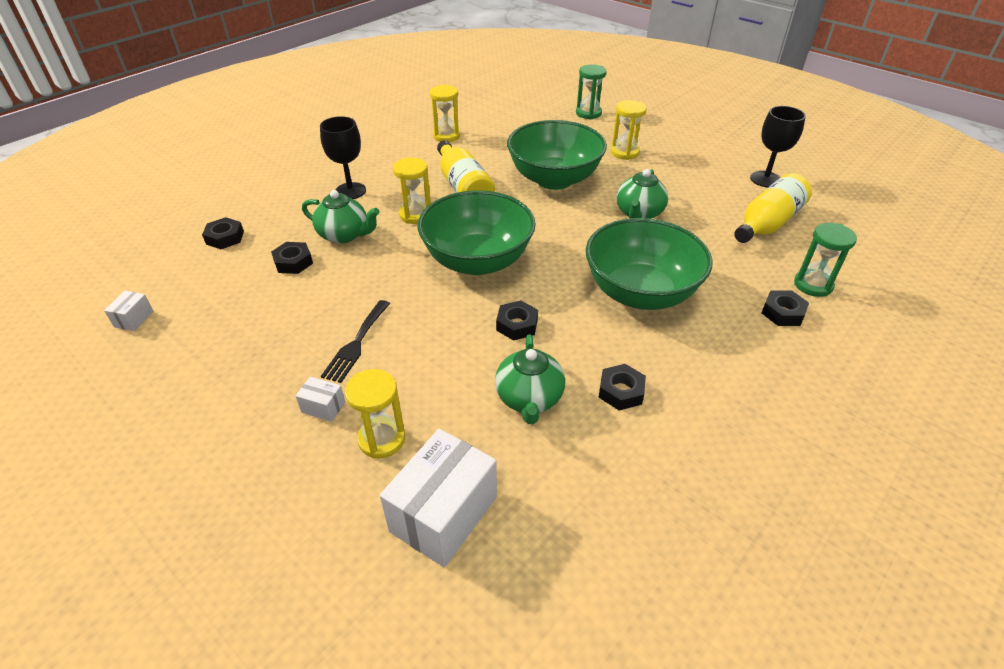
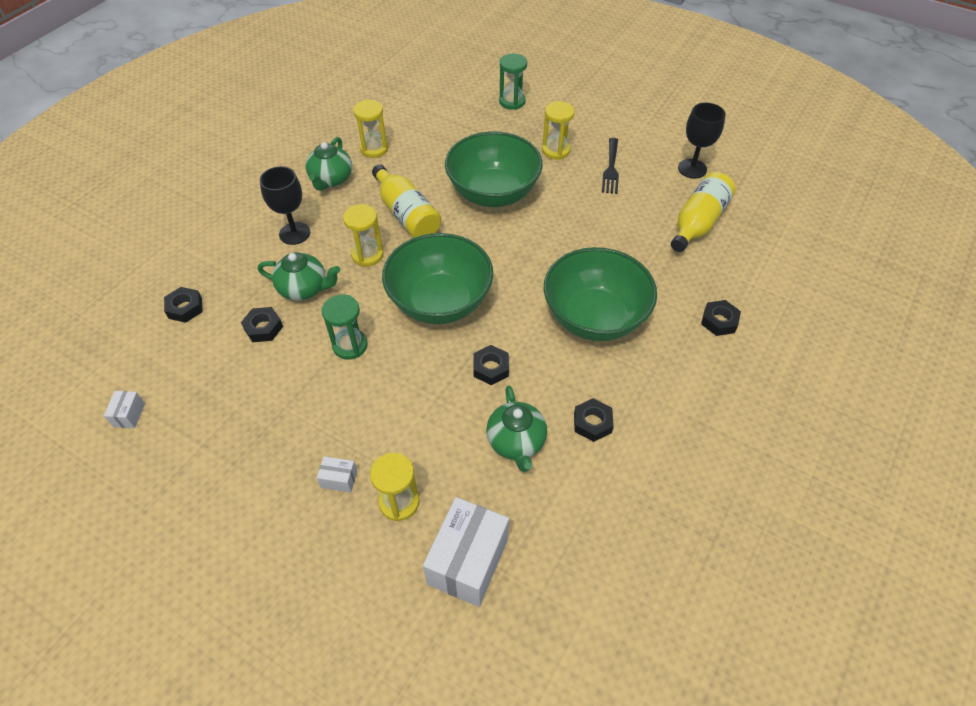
camera: 10 degrees left, 10 degrees up
black fork [321,300,390,383] -> black fork moved to [602,138,619,194]
green teapot [616,169,668,219] -> green teapot moved to [306,137,352,191]
green hourglass [794,223,857,297] -> green hourglass moved to [321,294,368,360]

